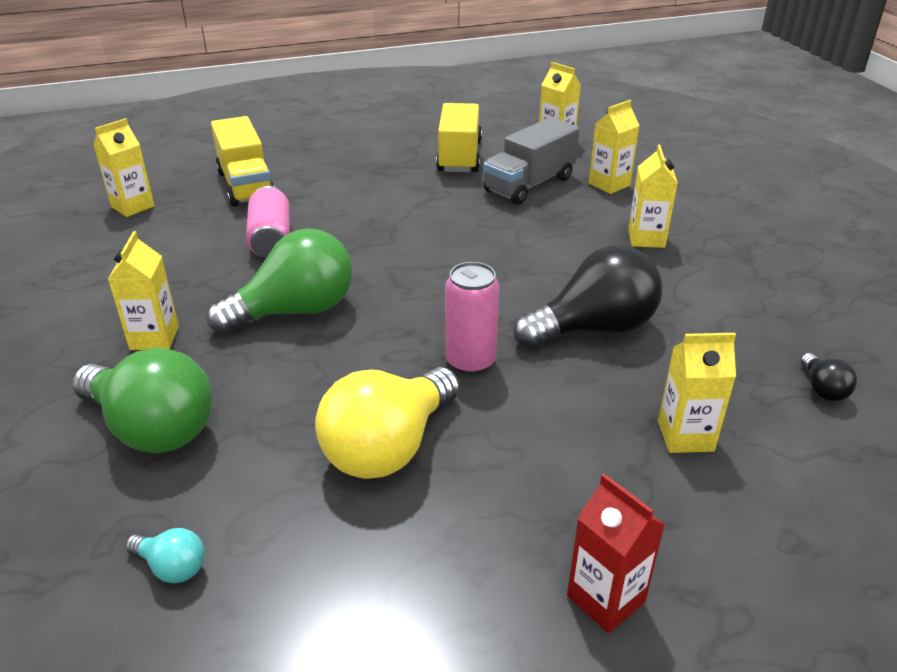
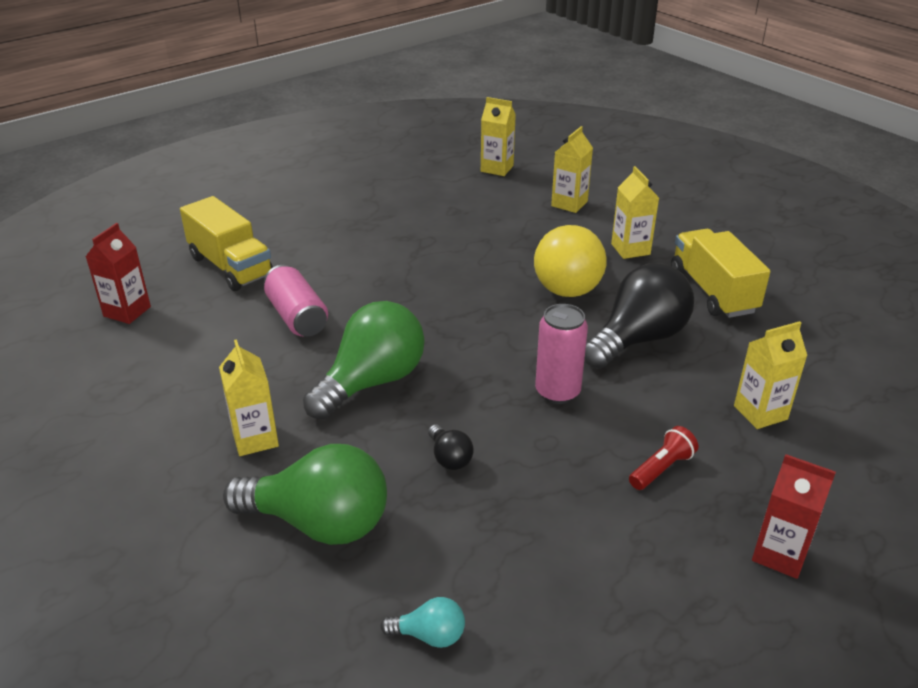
camera: 20 degrees left, 0 degrees up
yellow carton [93,118,155,217] -> red carton [86,223,151,324]
yellow light bulb [315,367,459,479] -> yellow light bulb moved to [534,225,607,297]
yellow truck [436,103,482,172] -> yellow truck moved to [671,229,770,318]
grey truck [483,117,579,204] -> none
black light bulb [801,353,857,401] -> black light bulb moved to [428,424,474,470]
none -> red flashlight [629,426,698,490]

